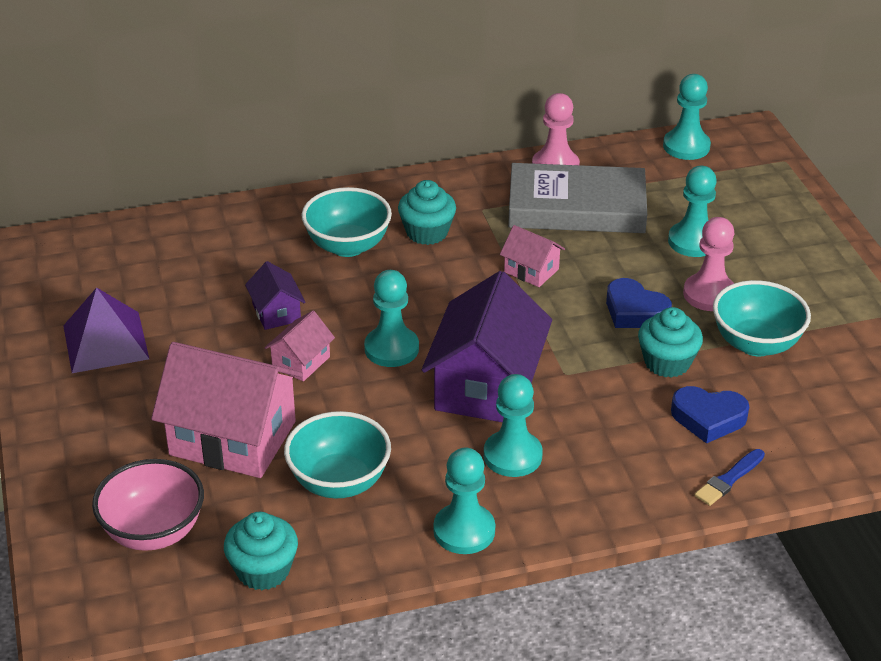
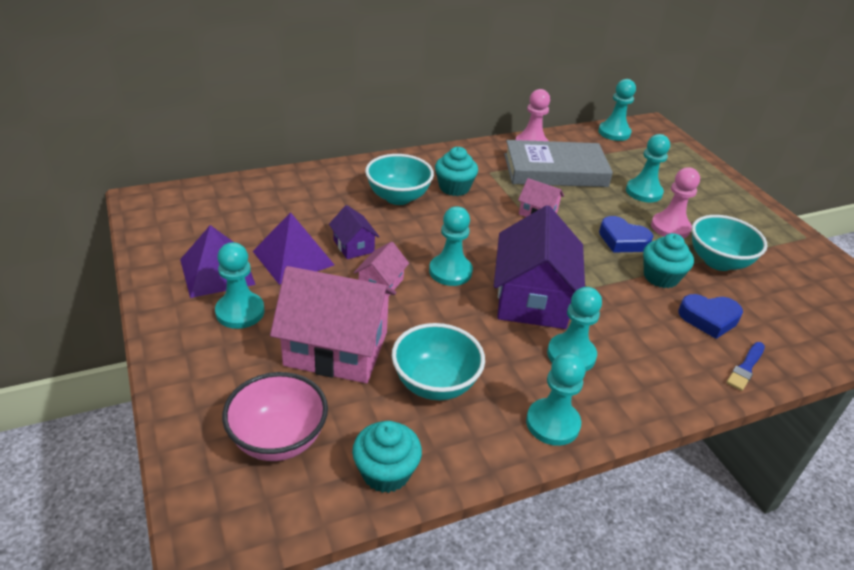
camera: 10 degrees left, 0 degrees up
none -> turquoise pawn [215,242,264,329]
none -> purple pyramid [253,212,334,285]

